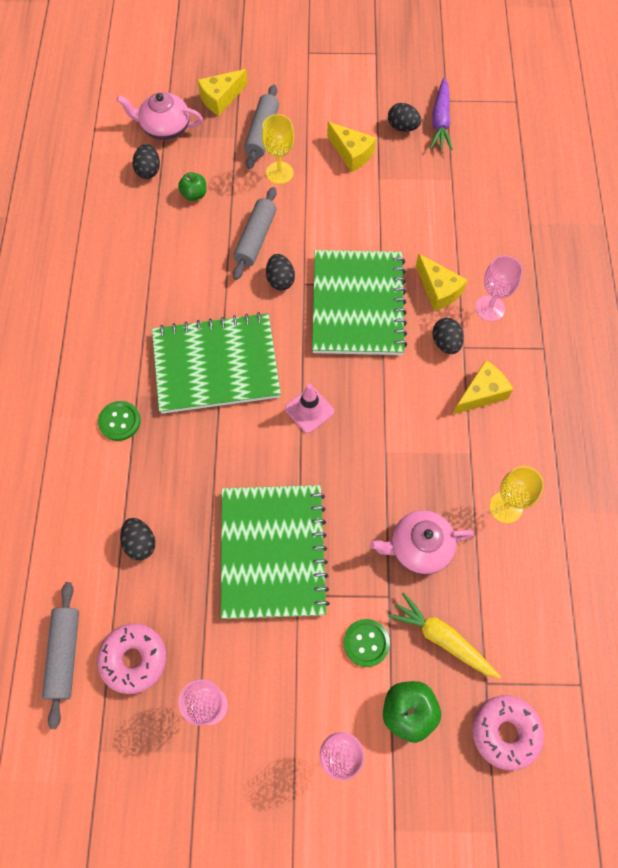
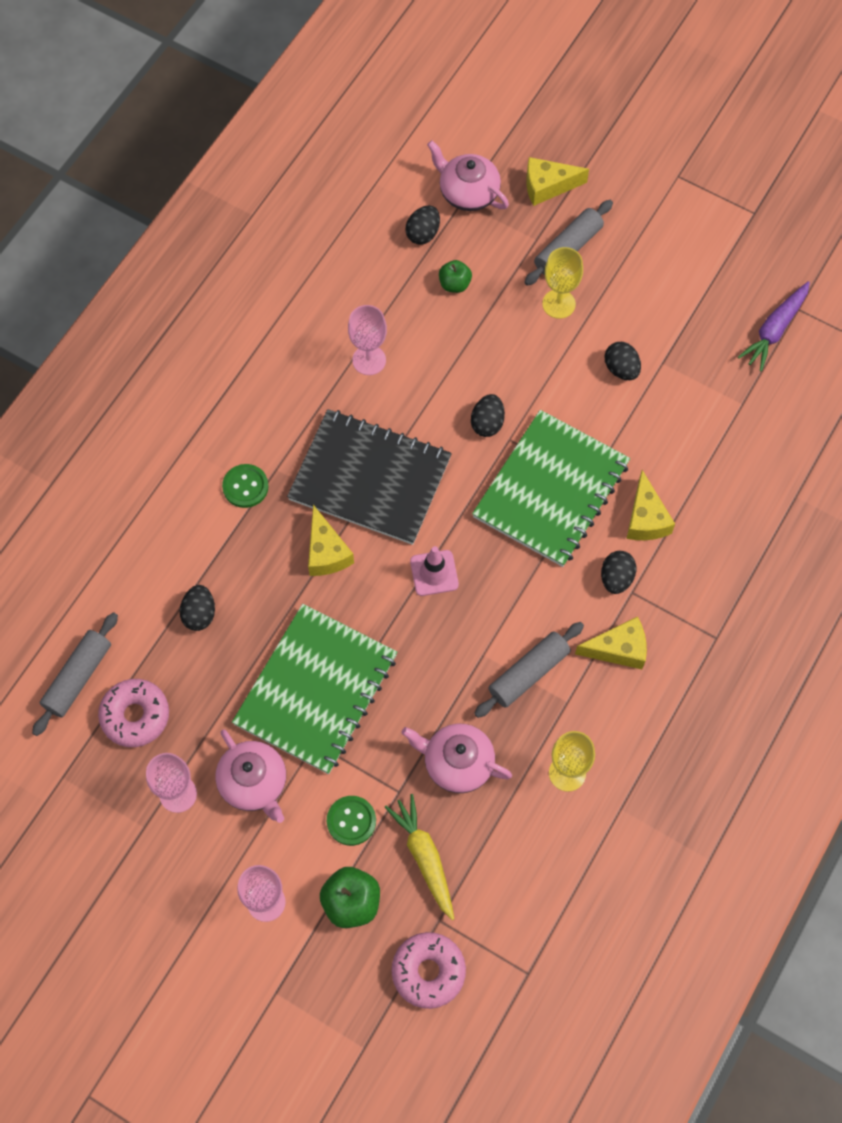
camera: 30 degrees right, 0 degrees up
green notebook [152,312,281,414] -> black notebook [287,409,452,545]
grey rolling pin [233,187,277,280] -> grey rolling pin moved to [474,622,584,718]
yellow cheese [327,122,376,172] -> yellow cheese moved to [308,505,354,576]
black egg [388,103,421,132] -> black egg moved to [605,342,641,380]
pink goblet [475,255,523,321] -> pink goblet moved to [348,305,387,375]
none -> pink teapot [215,730,286,823]

